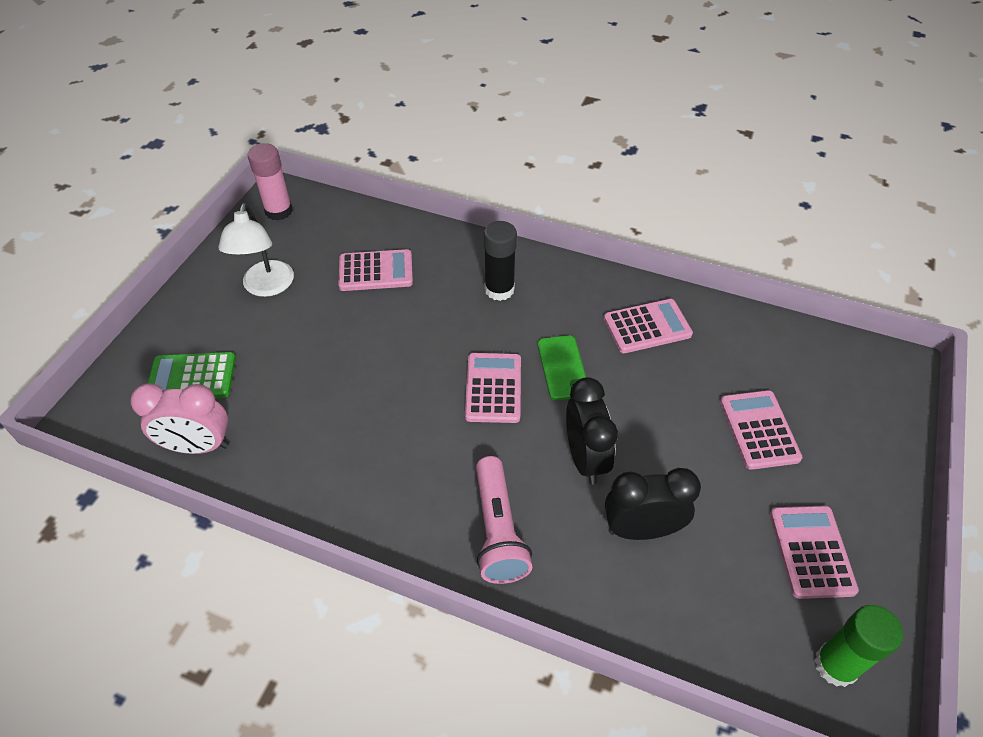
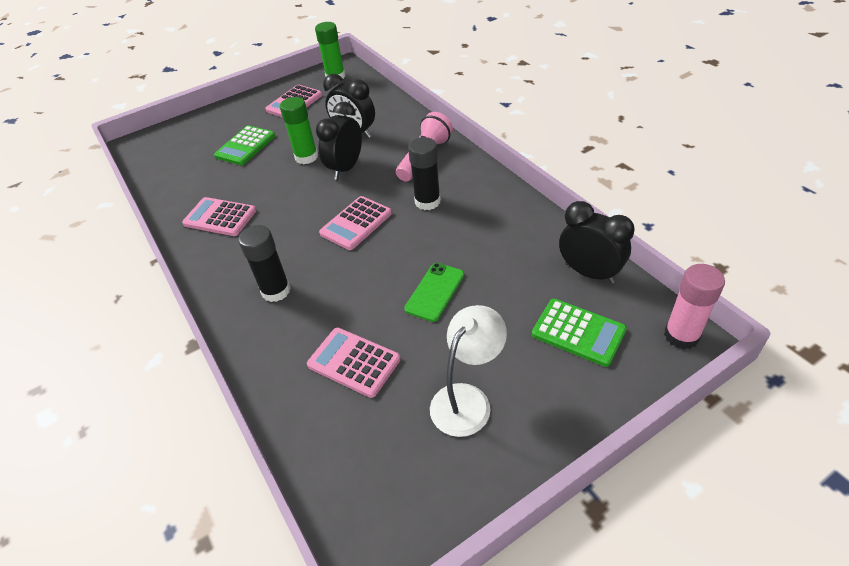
camera: 140 degrees left, 5 degrees down
pink clock [130,383,229,454] -> black clock [559,201,634,284]
pink glue stick [248,143,293,221] -> pink glue stick moved to [664,264,725,349]
green phone [538,335,586,400] -> green phone moved to [404,263,464,322]
pink calculator [720,390,802,470] -> green calculator [214,125,275,165]
none -> green glue stick [280,97,318,164]
none -> black glue stick [408,137,441,210]

